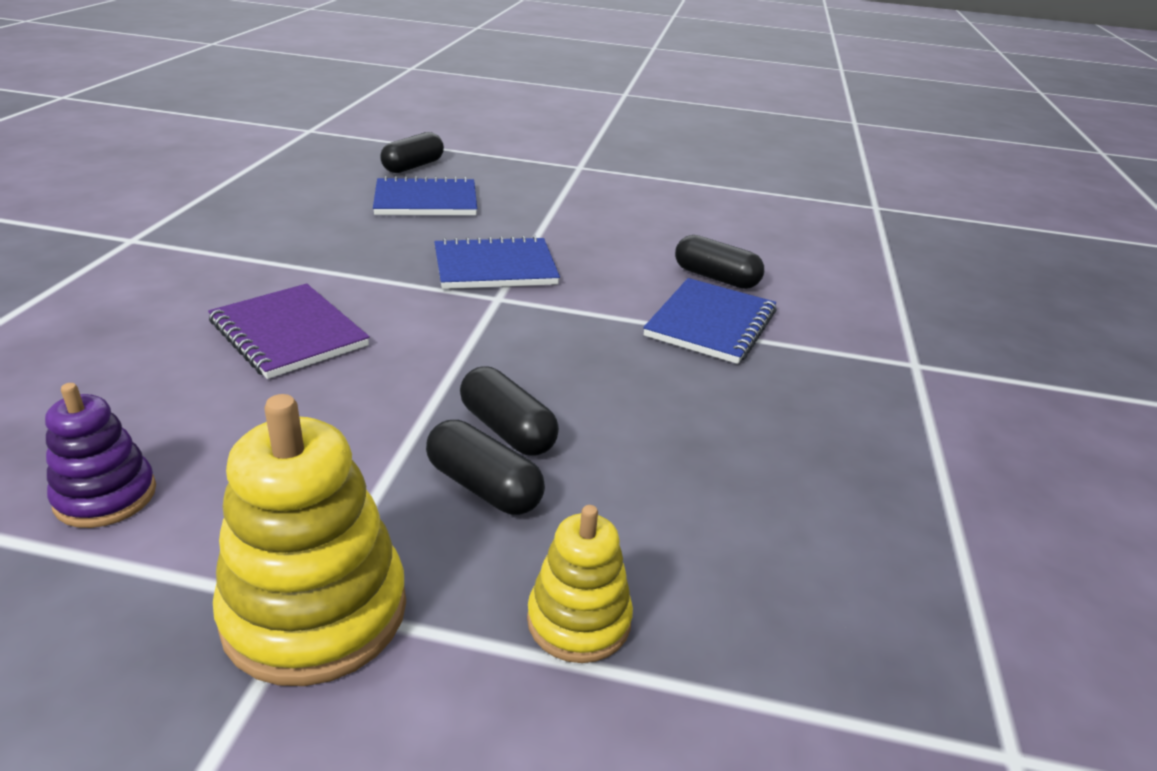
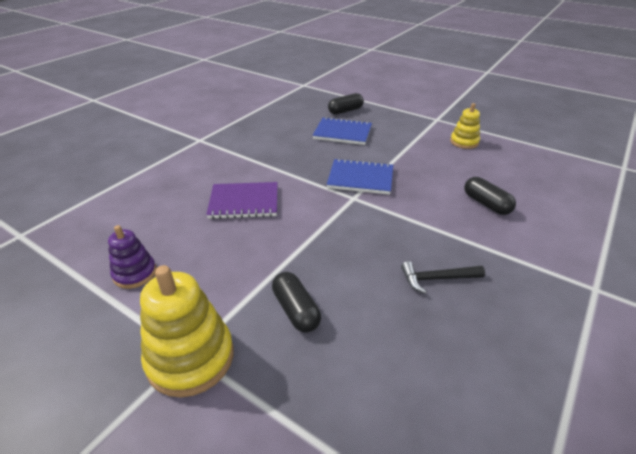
camera: 25 degrees right, 5 degrees up
purple notebook [208,284,370,379] -> purple notebook turned 75 degrees counterclockwise [206,182,278,219]
black capsule [460,366,559,456] -> none
yellow stacking toy [527,505,633,663] -> yellow stacking toy moved to [450,103,480,149]
blue notebook [643,278,777,364] -> none
none -> black hammer [401,261,485,294]

